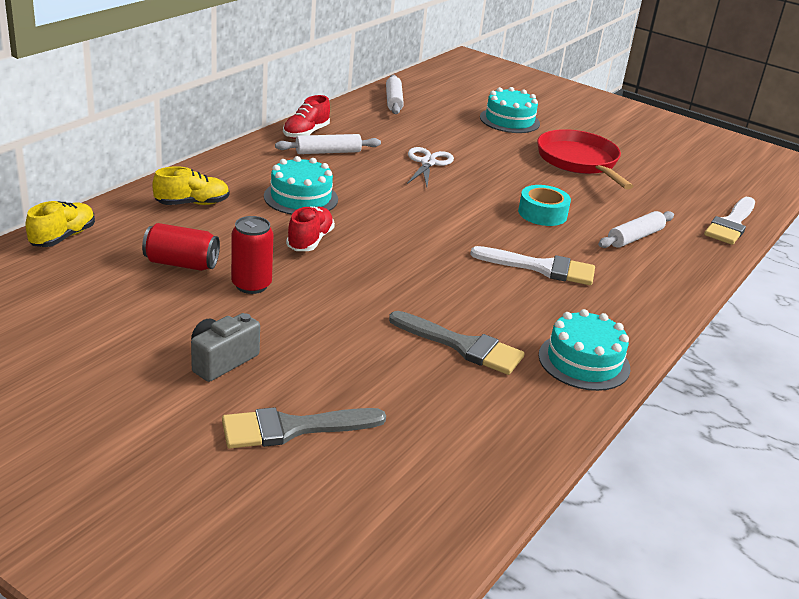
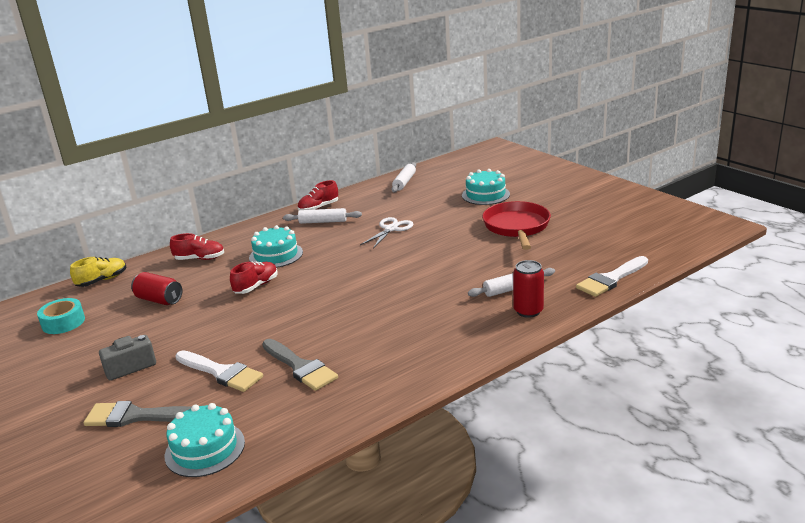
camera: 25 degrees right, 5 degrees down
yellow shoe [152,166,230,205] -> red shoe [170,233,224,260]
red can [231,216,273,294] -> red can moved to [513,260,544,318]
white brush [470,246,595,285] -> white brush moved to [175,350,263,392]
turquoise tape [518,185,571,226] -> turquoise tape moved to [37,298,85,334]
turquoise cake [539,309,630,391] -> turquoise cake moved to [165,403,245,477]

